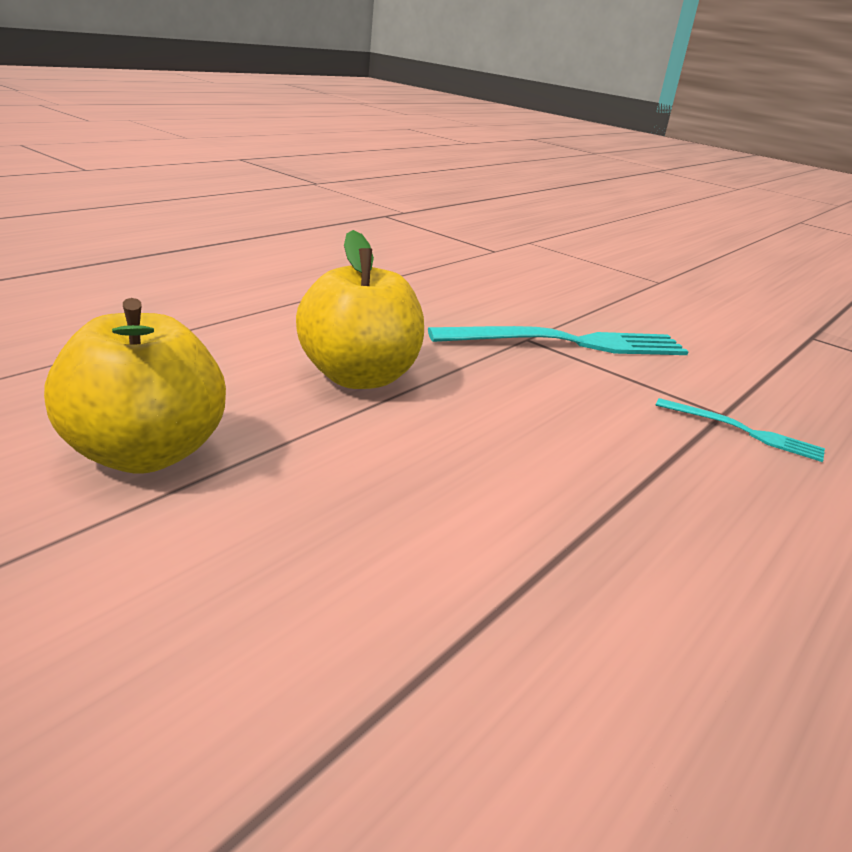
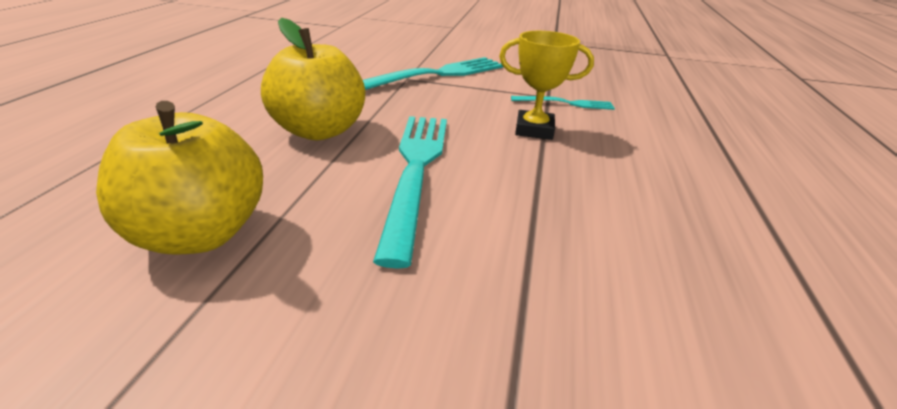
camera: 25 degrees left, 5 degrees up
none -> turquoise fork [373,116,447,269]
none -> yellow trophy [499,31,594,140]

